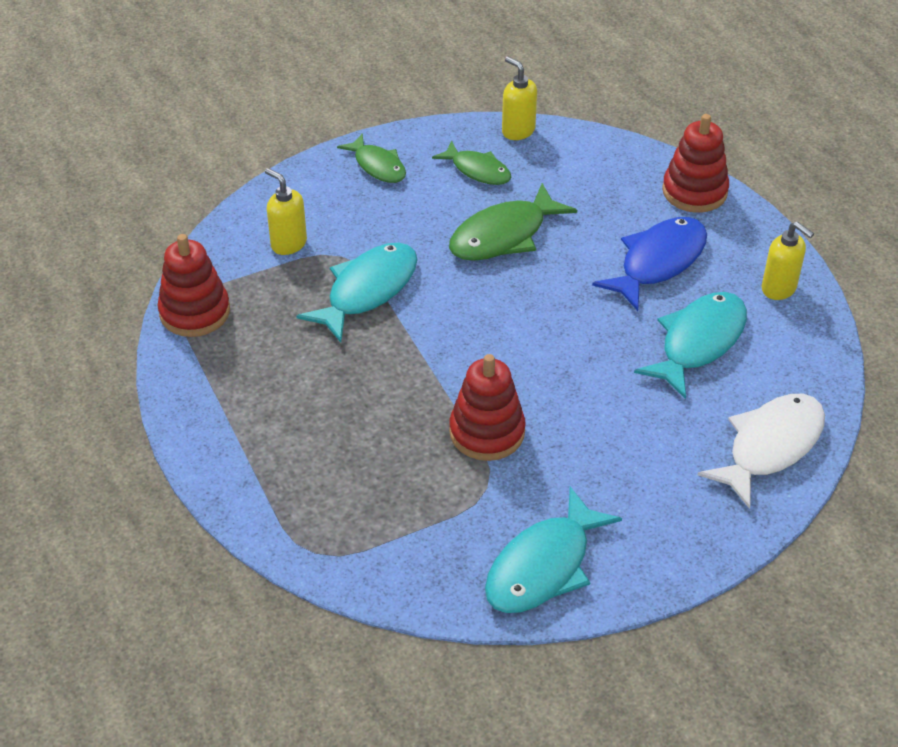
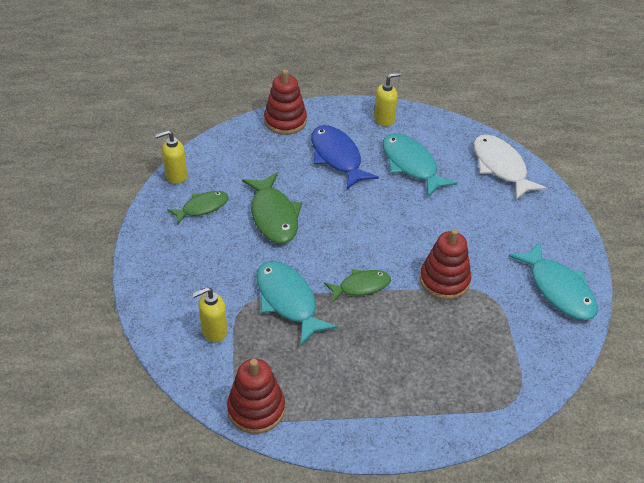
camera: 70 degrees left, 0 degrees up
green fish [337,134,406,183] -> green fish moved to [324,269,391,302]

